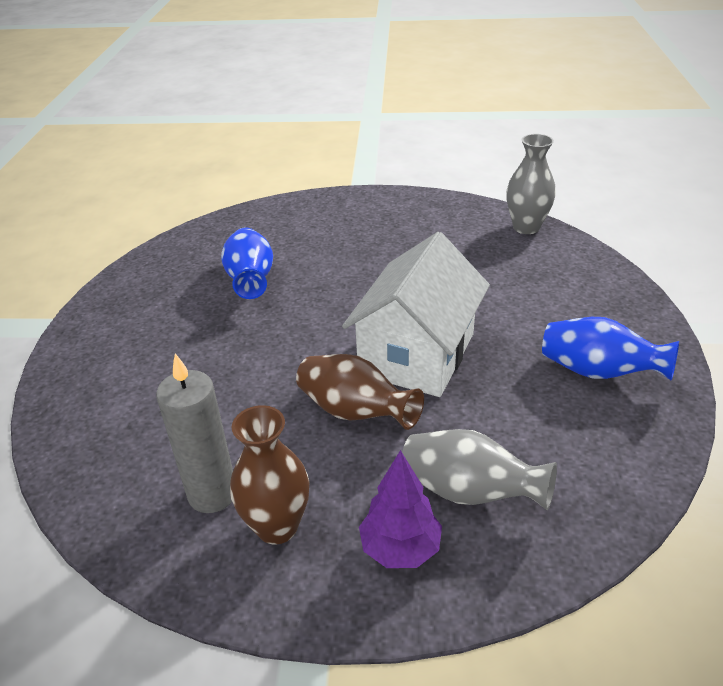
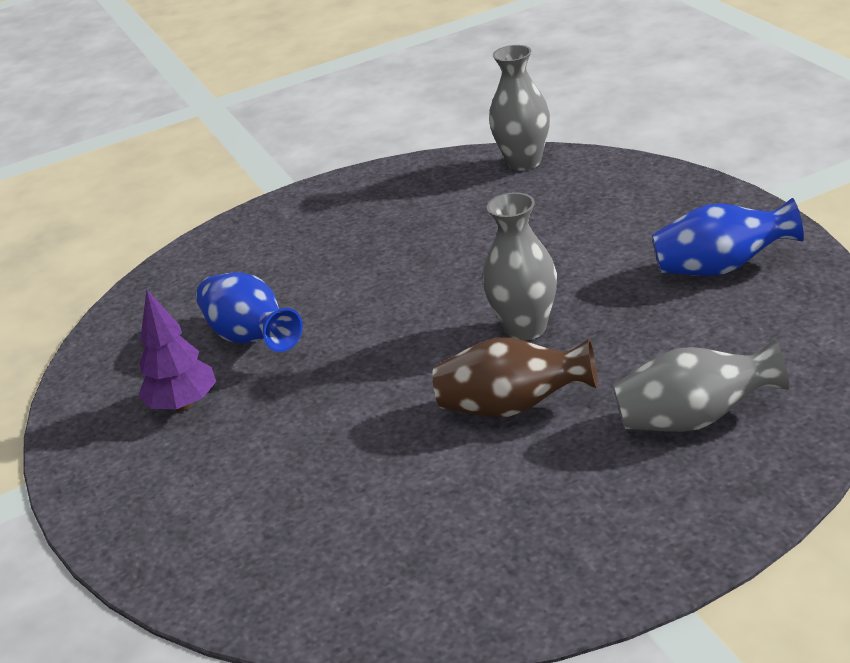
camera: 25 degrees left, 5 degrees down
grey candle [156,354,233,513] -> none
brown vase [230,405,309,544] -> none
white house [342,232,490,397] -> grey vase [482,192,557,341]
purple tree [359,450,442,568] -> purple tree moved to [138,290,216,412]

